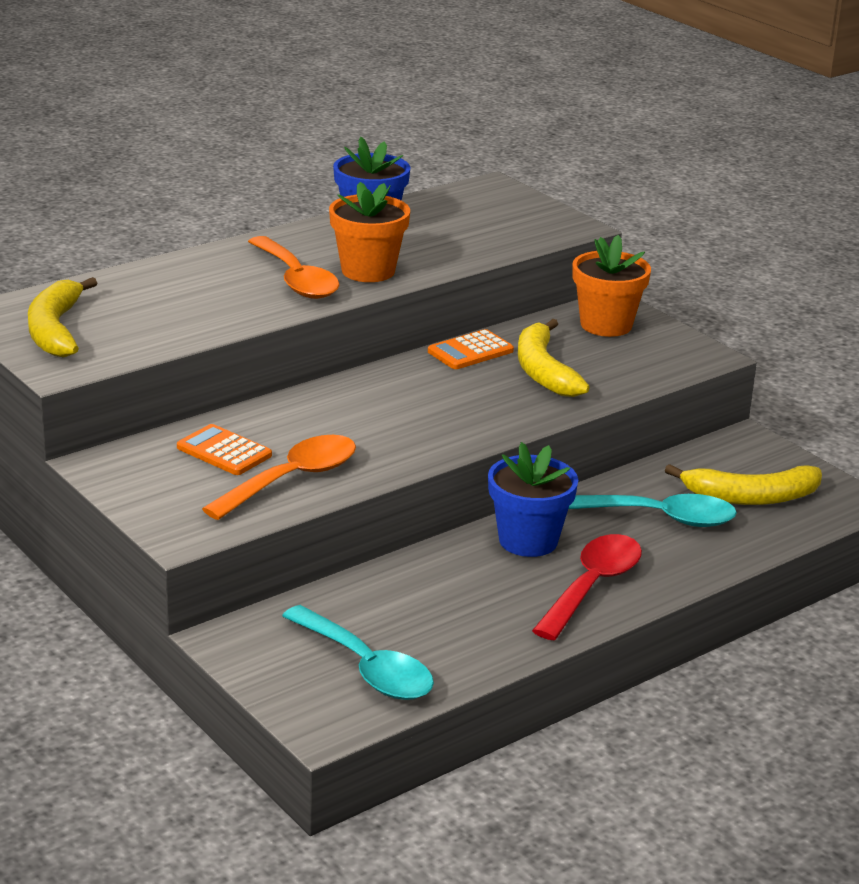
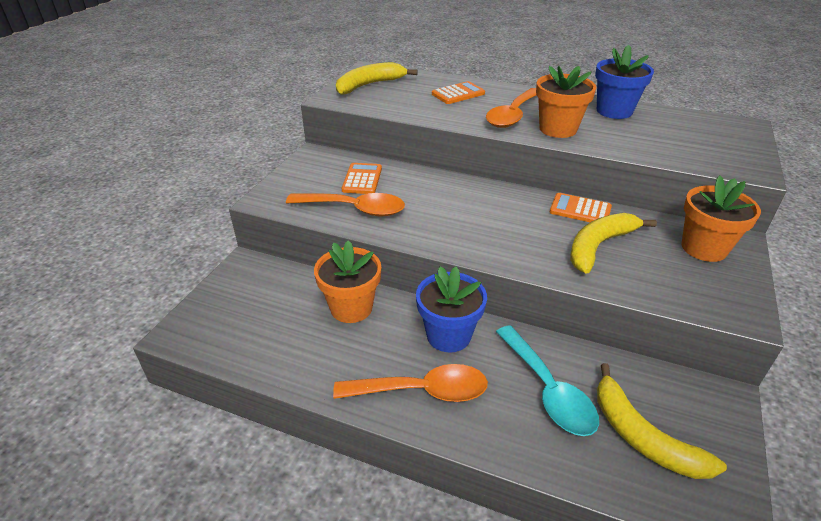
camera: 60 degrees right, 10 degrees up
turquoise spoon [282,605,434,700] -> none
red spoon [532,534,642,640] -> orange spoon [333,364,488,402]
none -> orange flower pot [314,240,381,323]
none -> orange calculator [432,81,485,104]

